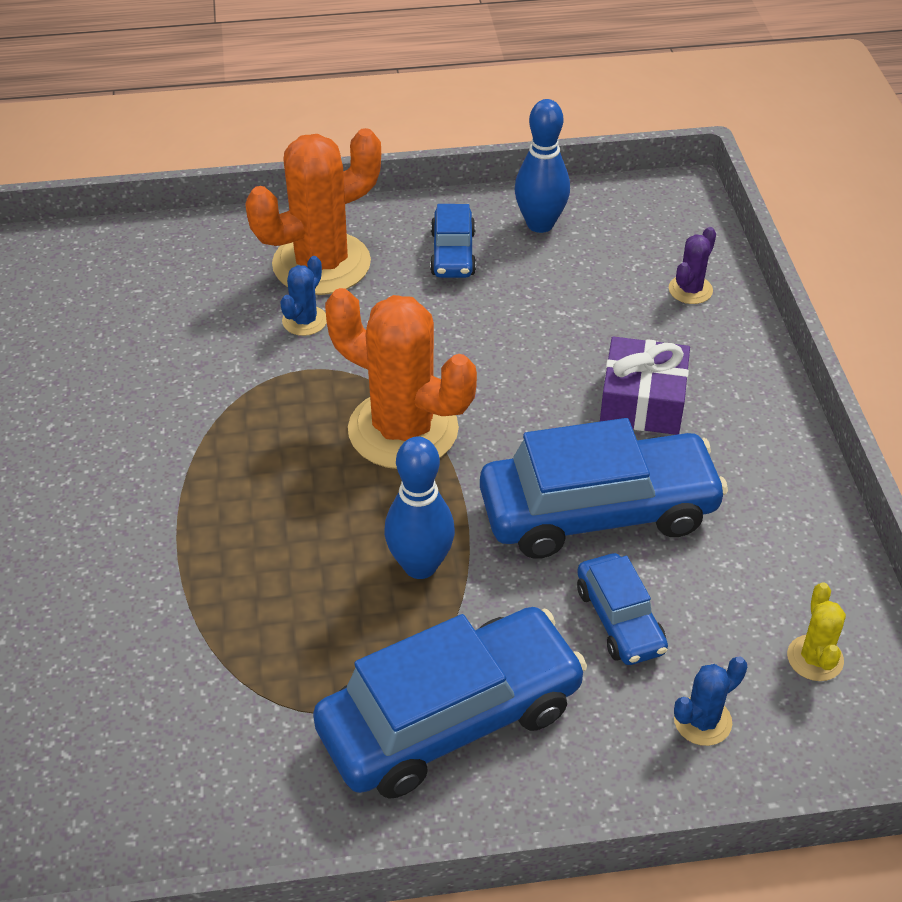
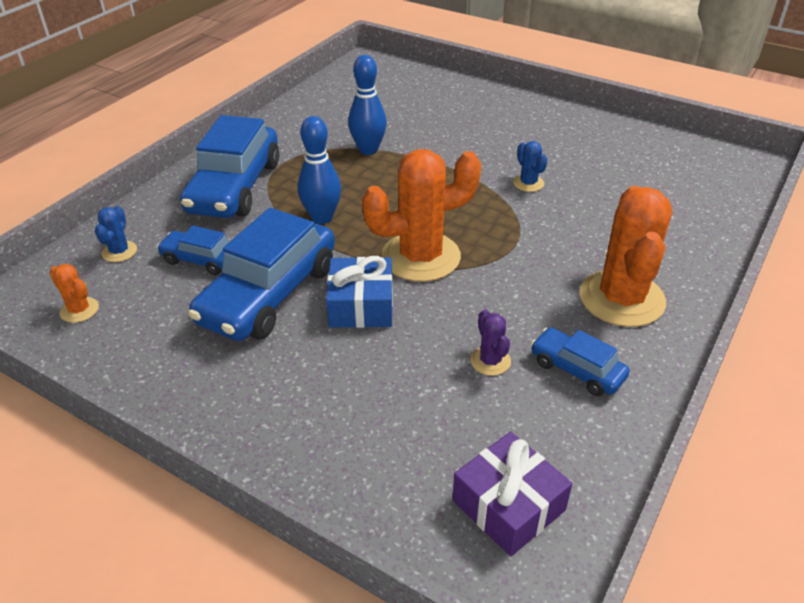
camera: 130 degrees right, 5 degrees down
blue cactus [280,256,327,336] -> blue cactus moved to [513,141,548,192]
blue bowling pin [515,99,570,233] -> blue bowling pin moved to [348,55,387,155]
purple gift [600,336,690,435] -> purple gift moved to [452,432,572,556]
purple cactus [669,227,716,304] -> purple cactus moved to [470,309,511,376]
yellow cactus [787,583,846,681] -> orange cactus [50,264,99,323]
none -> blue gift [326,256,393,328]

